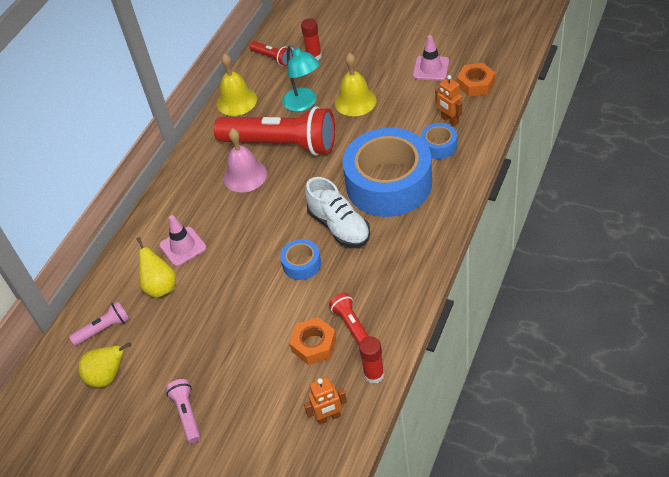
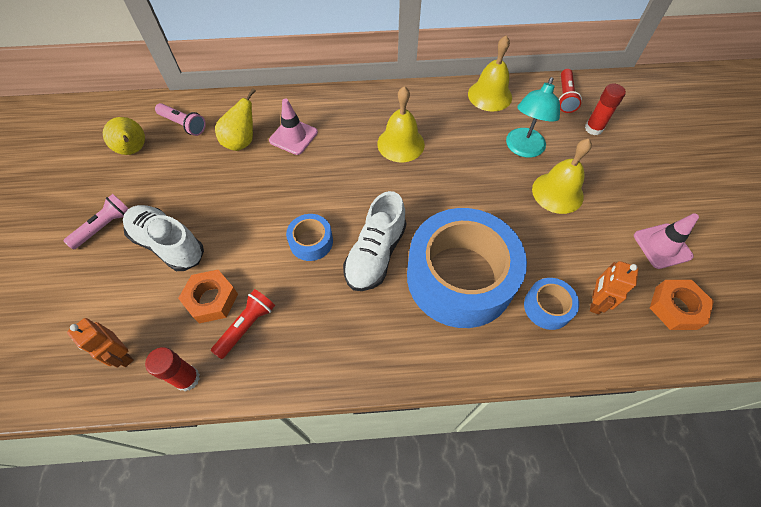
camera: 55 degrees right, 10 degrees up
red flashlight [214,106,335,156] -> none
pink bell [223,128,267,193] -> yellow bell [377,86,425,162]
none -> white shoe [123,205,204,271]

